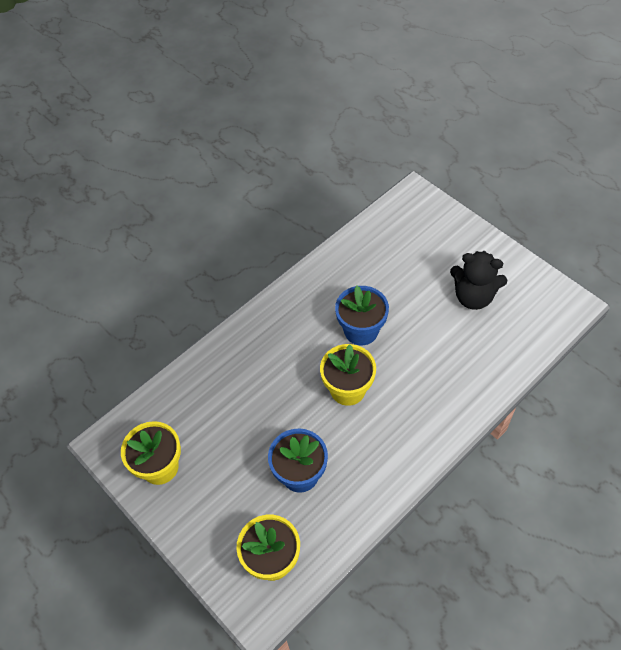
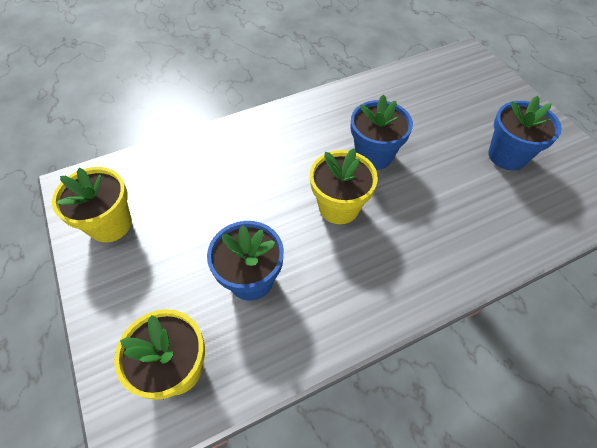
camera: 15 degrees right, 0 degrees up
black teddy bear [450,251,507,310] -> blue flower pot [488,96,562,170]

